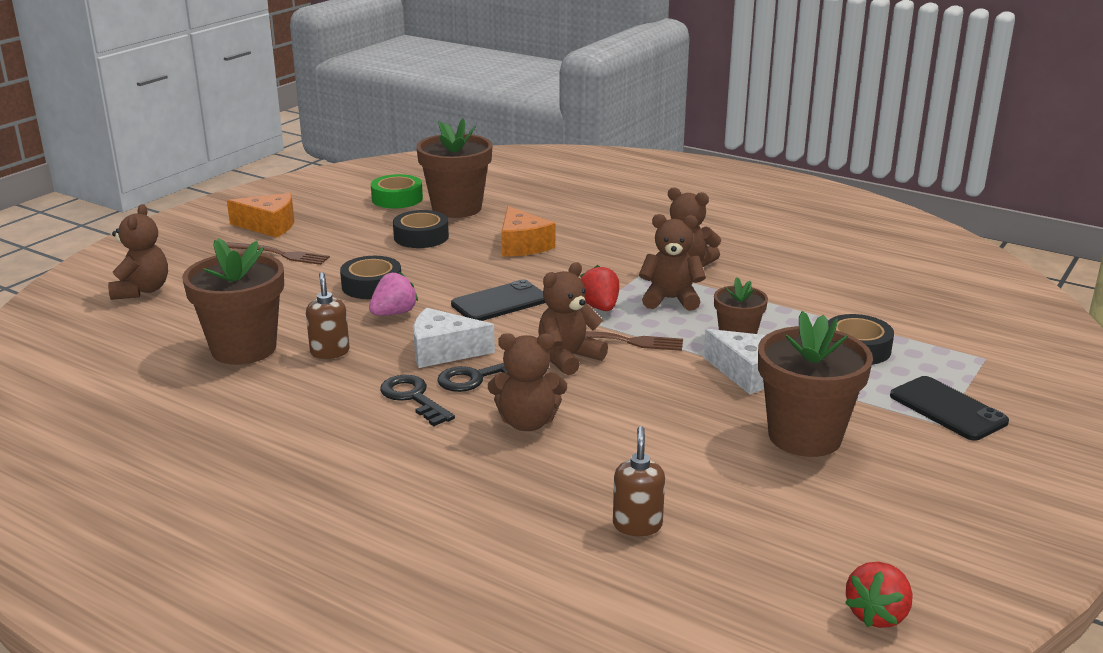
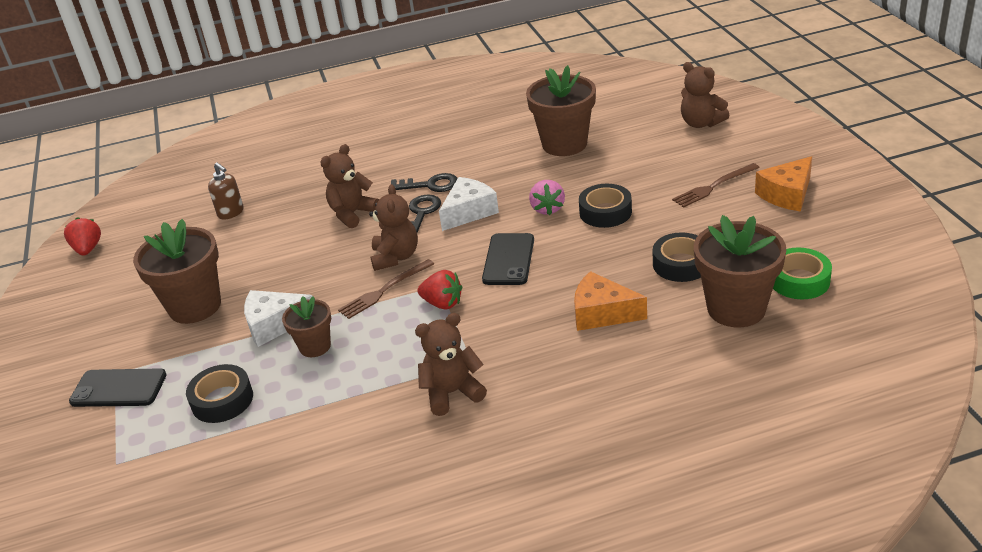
camera: 135 degrees right, 10 degrees up
brown soap dispenser [306,272,350,359] -> none
brown teddy bear [639,214,706,311] -> none

